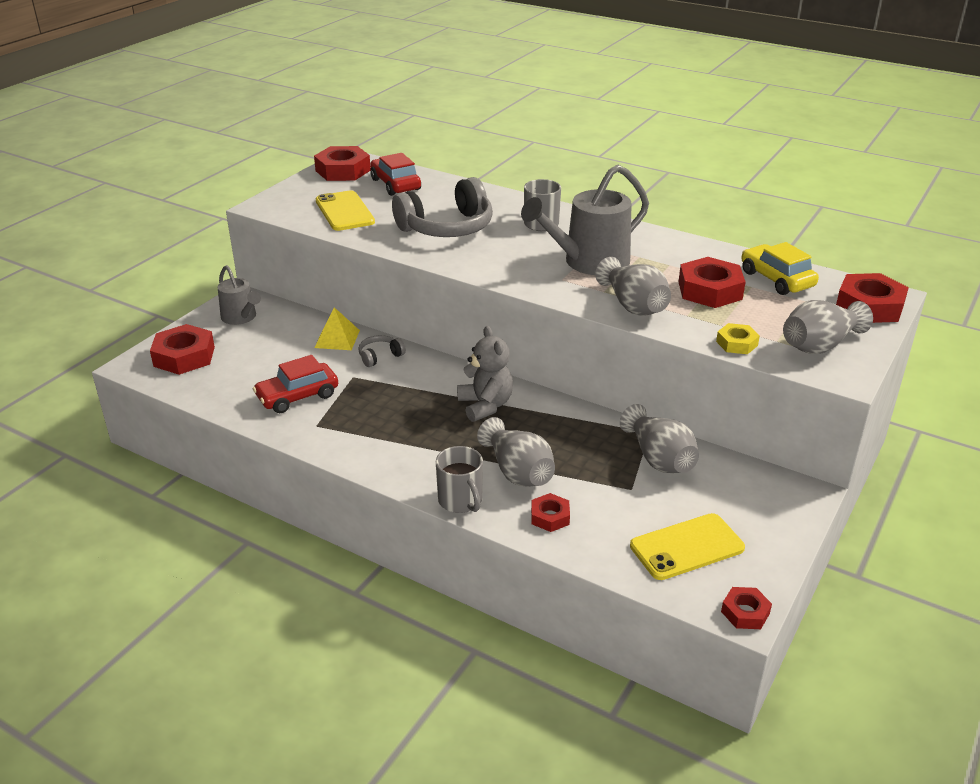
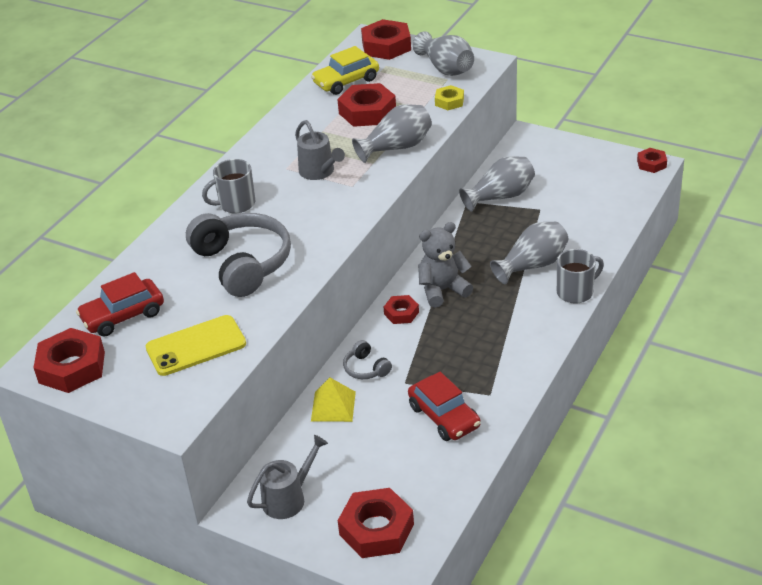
camera: 90 degrees left, 5 degrees up
grey watering can [521,164,649,275] -> grey watering can [295,120,345,180], size x0.59
red nut [531,493,570,532] -> red nut moved to [384,295,419,324]
yellow phone [630,513,745,580] -> none

